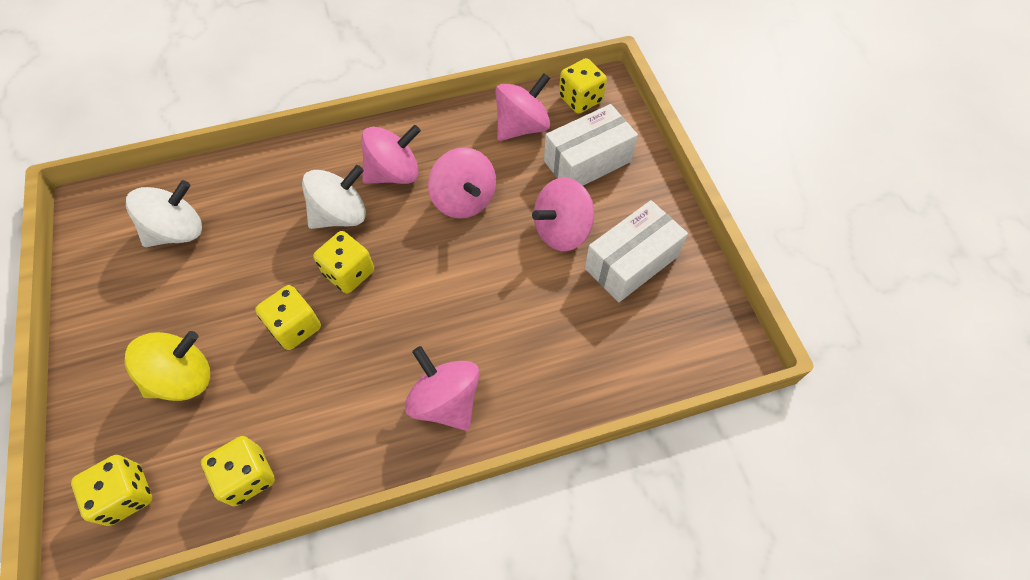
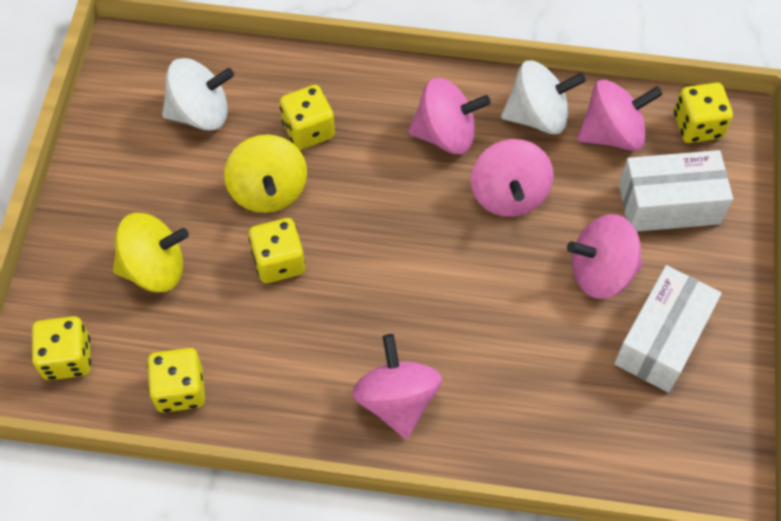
camera: 25 degrees right, 0 degrees up
white spinning top [302,165,366,229] -> white spinning top moved to [501,61,586,134]
yellow dice [313,231,374,294] -> yellow dice moved to [279,85,335,150]
white box [585,200,688,302] -> white box turned 45 degrees counterclockwise [614,265,722,393]
none -> yellow spinning top [224,134,307,213]

